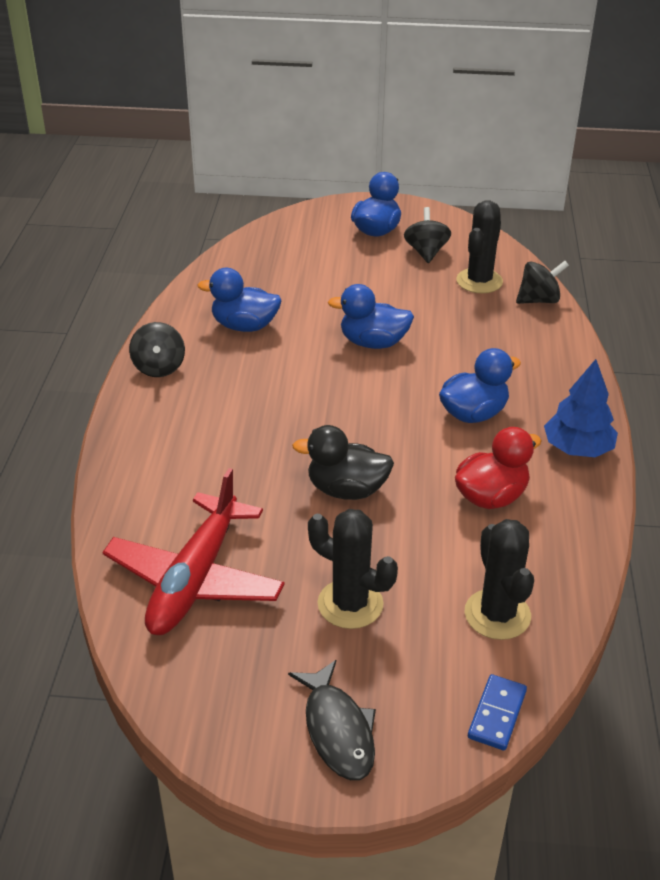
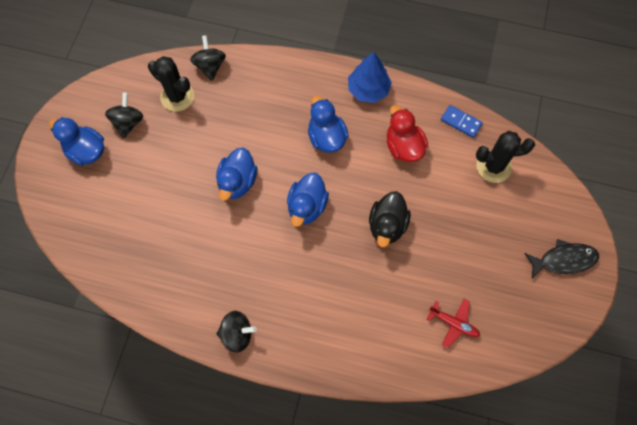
camera: 80 degrees left, 30 degrees up
red plane [103,468,285,635] -> red plane [427,299,480,349], size x0.48
blue duck [197,268,281,332] -> blue duck moved to [287,172,329,227]
black cactus [308,509,398,629] -> none
black spinning top [404,207,451,263] -> black spinning top turned 90 degrees clockwise [105,92,143,139]
blue domino [468,674,527,750] -> blue domino moved to [441,105,483,138]

